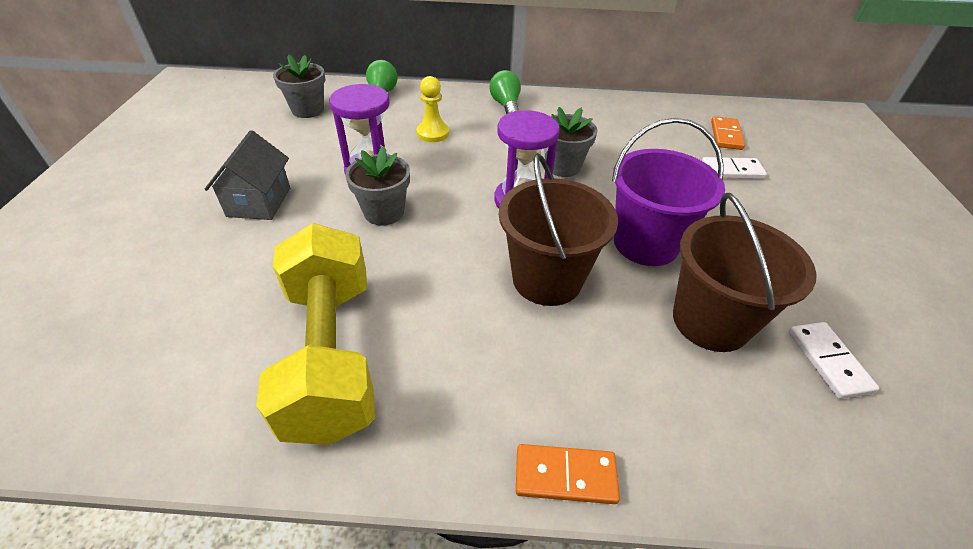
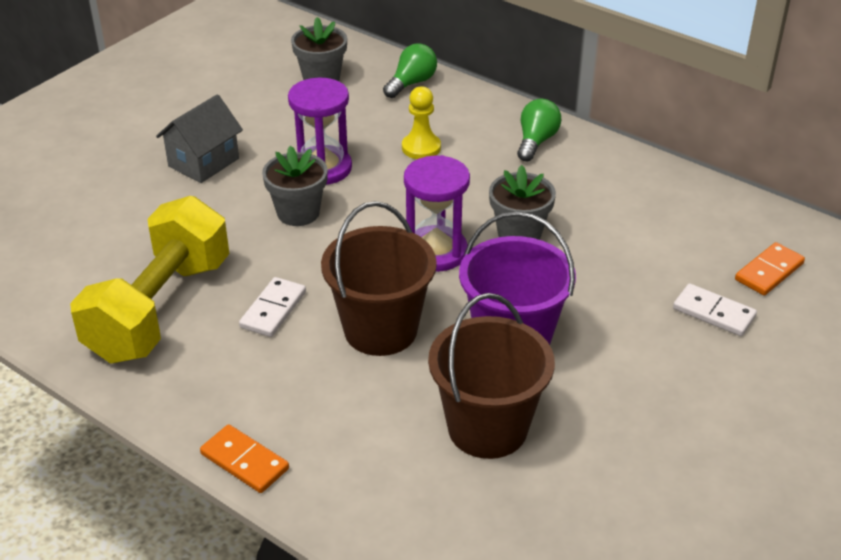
camera: 35 degrees right, 5 degrees down
white domino [789,322,879,399] -> white domino moved to [239,277,306,337]

